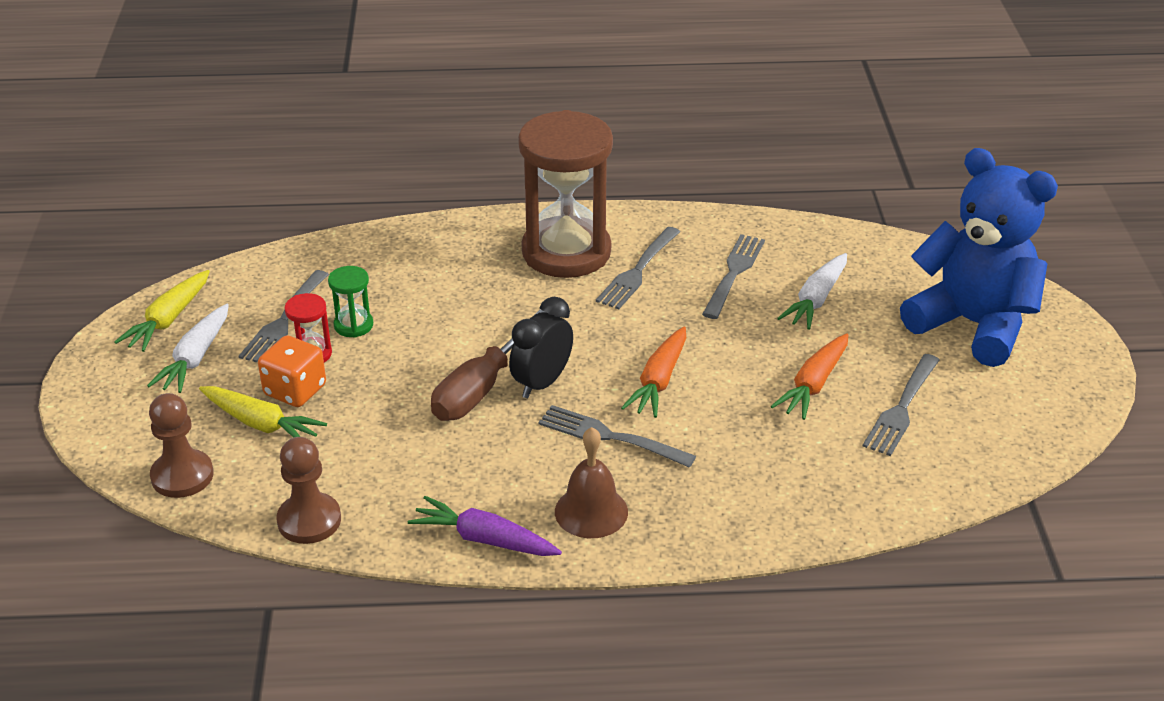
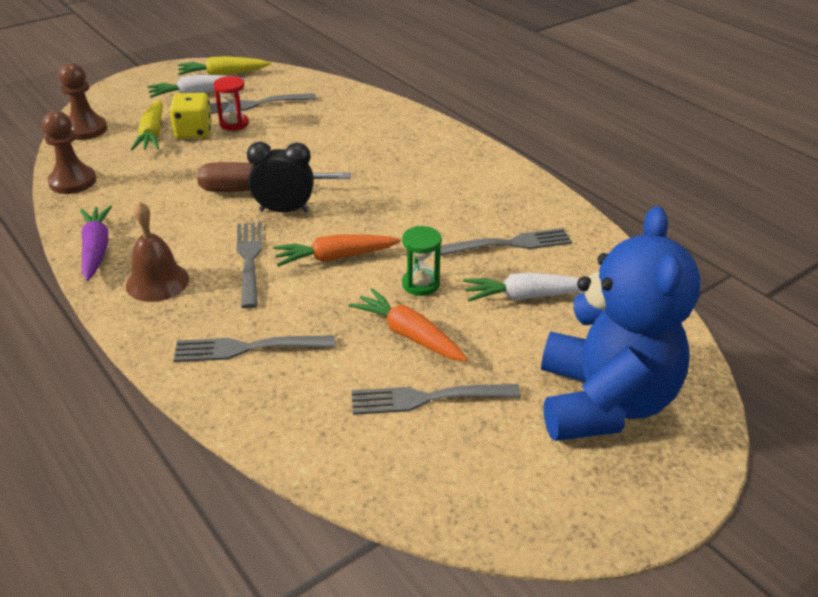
camera: 55 degrees right, 0 degrees up
orange dice [258,335,326,407] -> yellow dice [169,93,212,139]
green hourglass [328,266,373,338] -> green hourglass moved to [402,226,442,296]
brown hourglass [518,110,613,278] -> none
grey fork [596,227,680,309] -> grey fork moved to [173,336,335,362]
orange carrot [771,333,848,420] -> orange carrot turned 45 degrees clockwise [349,288,468,362]

